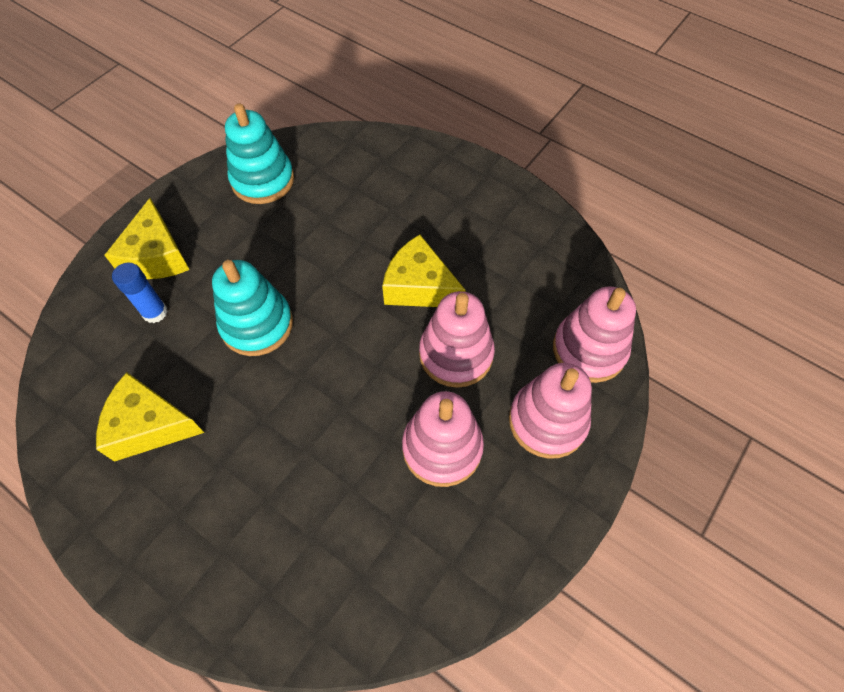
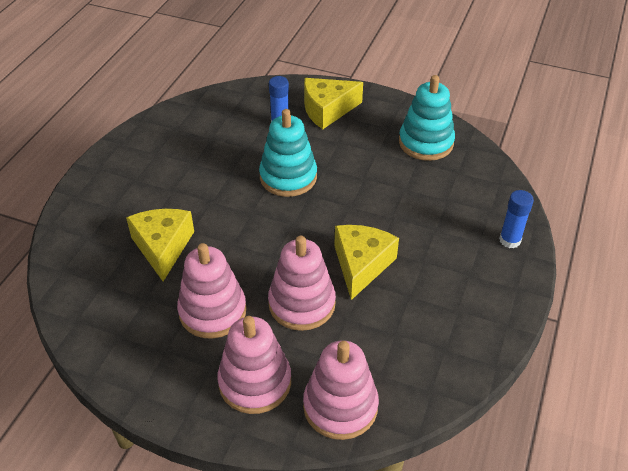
camera: 75 degrees right, 15 degrees down
yellow cheese [96,372,204,462] -> yellow cheese moved to [126,209,194,281]
none -> blue glue stick [499,190,534,248]

